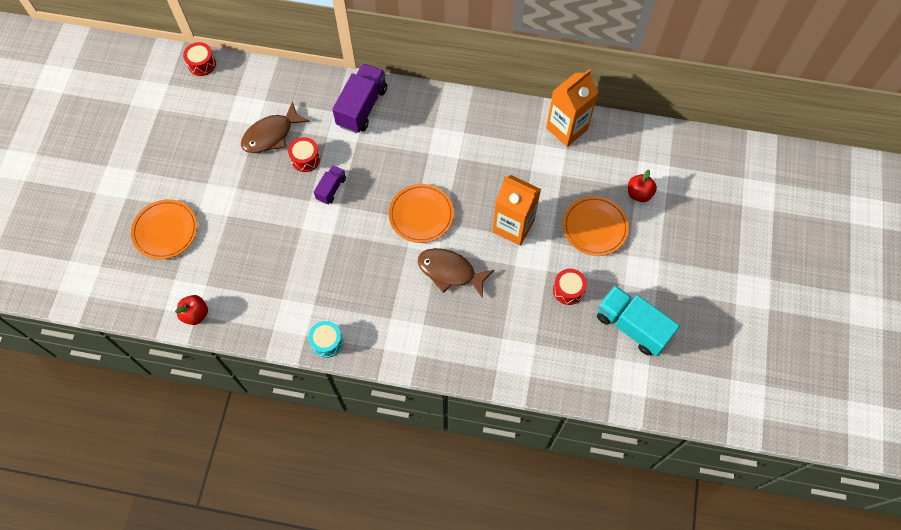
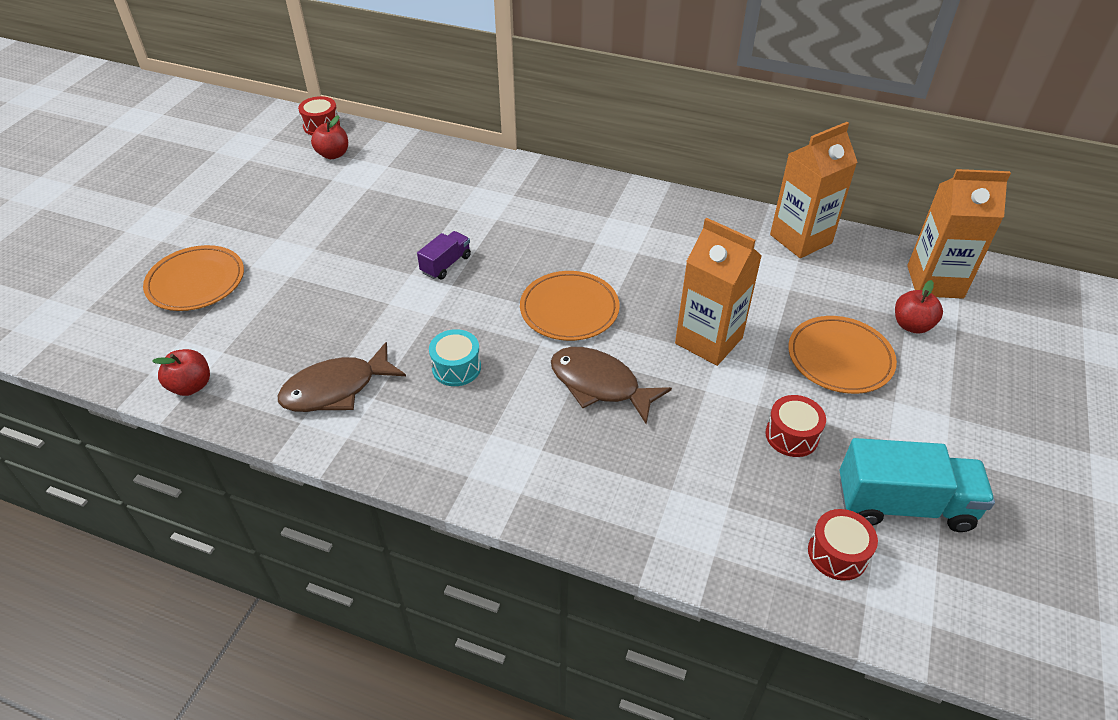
camera: 10 degrees right, 20 degrees down
brown fish [241,101,310,153] -> brown fish moved to [278,342,406,412]
red drum [288,137,320,172] -> red drum moved to [808,509,878,581]
turquoise drum [308,321,343,358] -> turquoise drum moved to [429,329,481,386]
purple truck [332,64,387,133] -> none
turquoise truck [597,285,680,356] -> turquoise truck turned 135 degrees clockwise [840,438,995,532]
none -> red apple [311,115,348,159]
none -> orange carton [907,169,1011,299]

